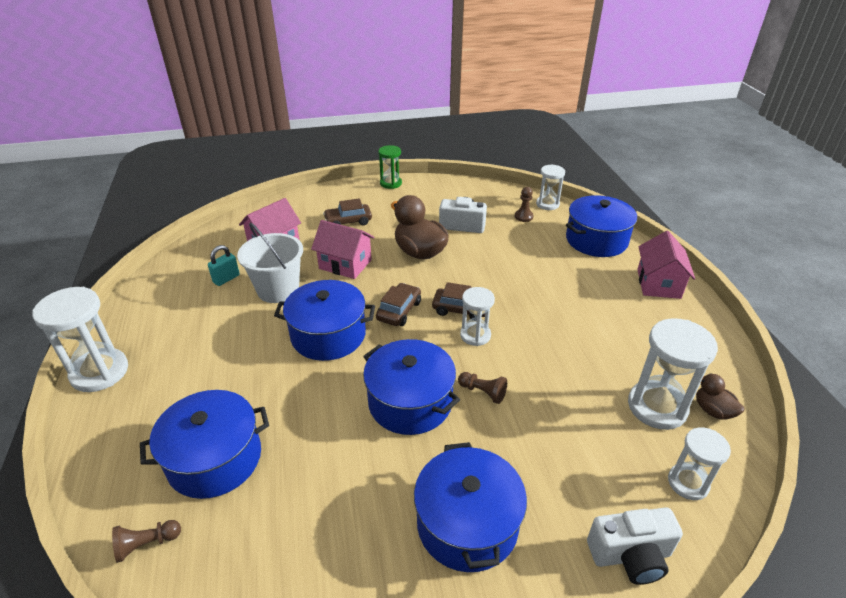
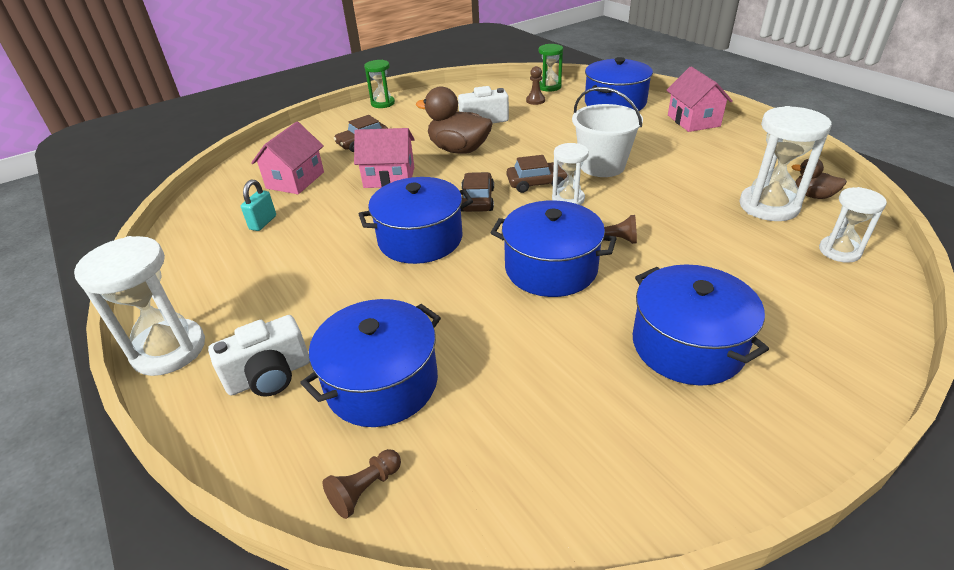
camera: 20 degrees left, 0 degrees up
white bucket [237,223,303,303] -> white bucket moved to [572,87,643,177]
white hourglass [536,164,565,210] -> green hourglass [539,44,563,92]
white camera [587,507,683,585] -> white camera moved to [208,315,309,397]

